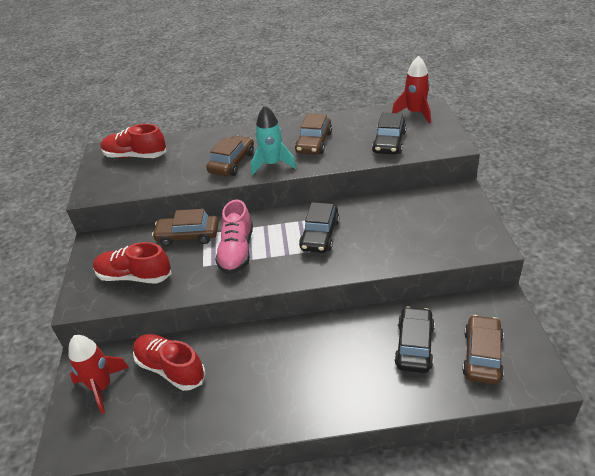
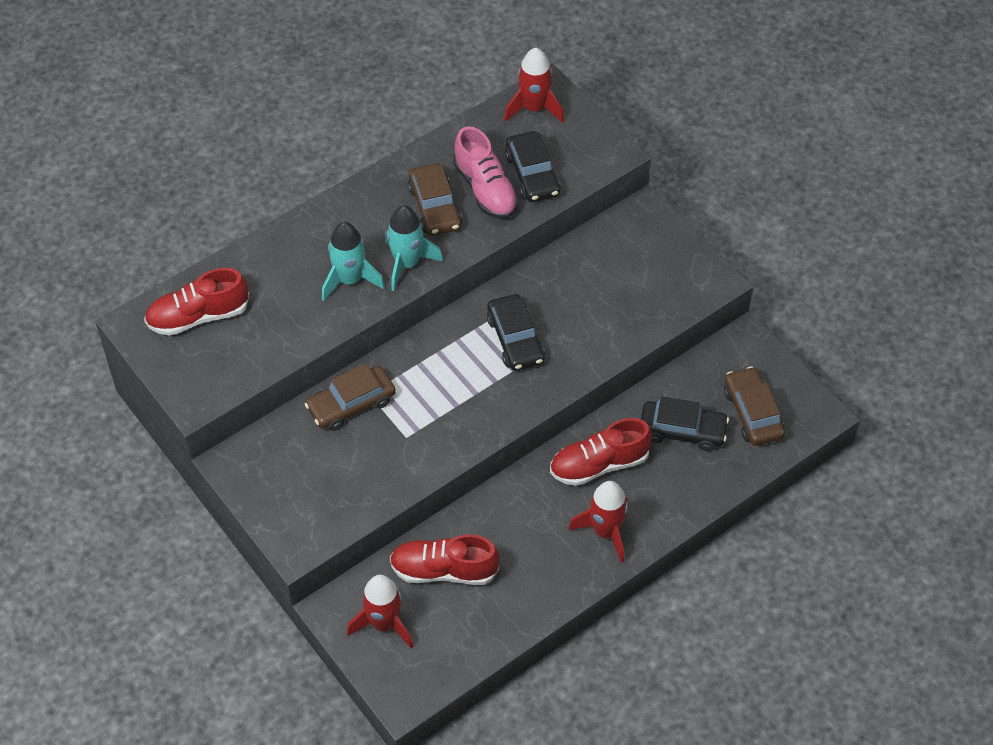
camera: 35 degrees left, 15 degrees up
red shoe [93,242,172,284] -> red shoe moved to [550,418,652,486]
brown car [206,136,254,176] -> turquoise rocket [322,222,385,301]
pink shoe [215,200,253,274] -> pink shoe moved to [453,126,519,219]
black car [394,306,435,373] -> black car turned 120 degrees clockwise [641,397,729,451]
none -> red rocket [568,481,628,563]

